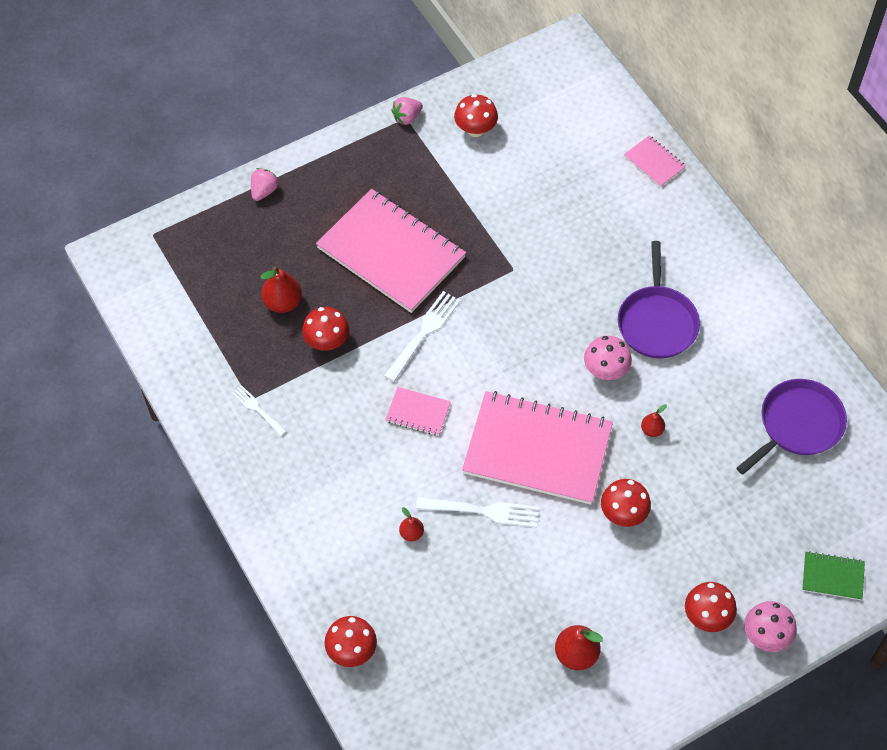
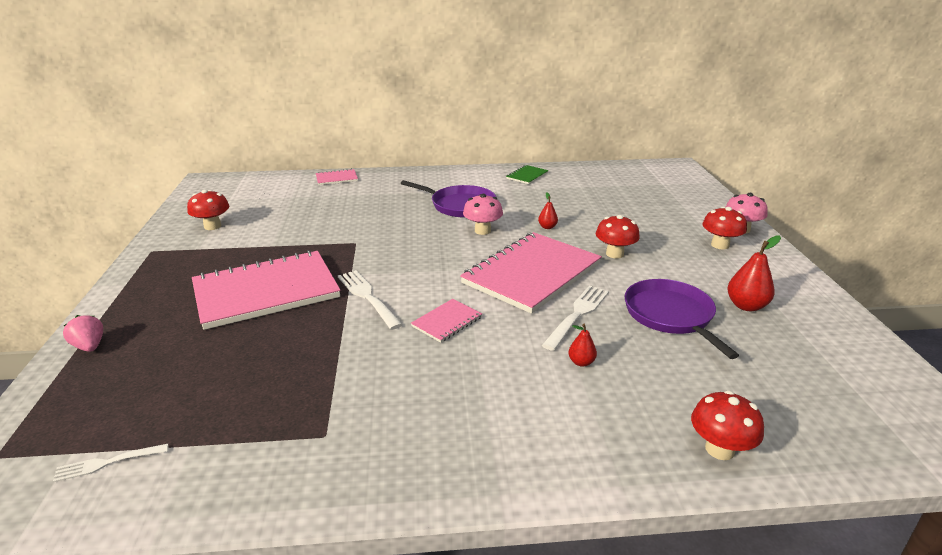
camera: 65 degrees left, 30 degrees down
white fork [232,385,287,436] -> white fork moved to [53,444,168,482]
red pear [260,266,302,313] -> none
red mushroom [302,307,349,351] -> none
pink strawberry [392,97,423,125] -> none
purple pan [737,379,847,475] -> purple pan moved to [624,279,739,359]
green notebook [802,551,865,600] -> green notebook moved to [506,165,549,184]

